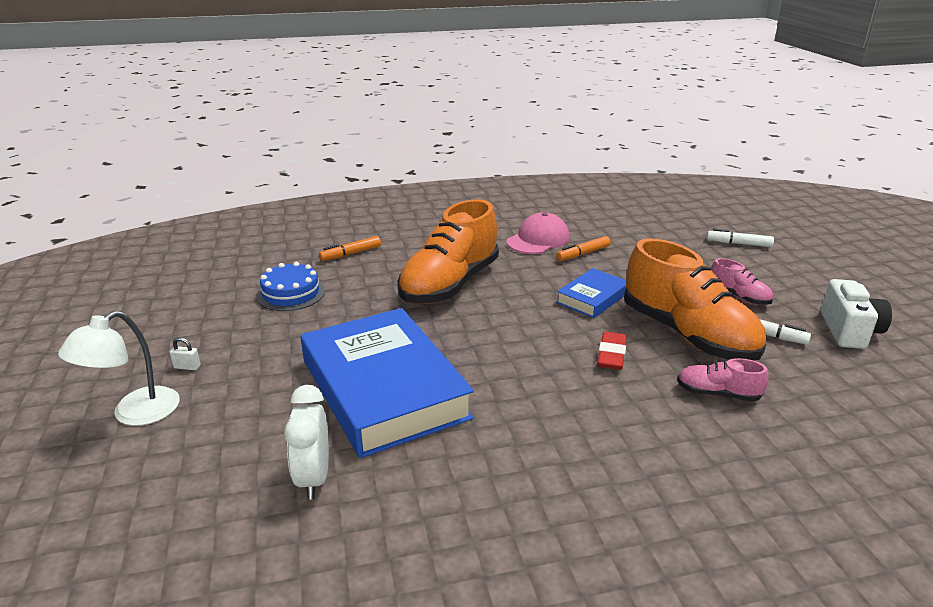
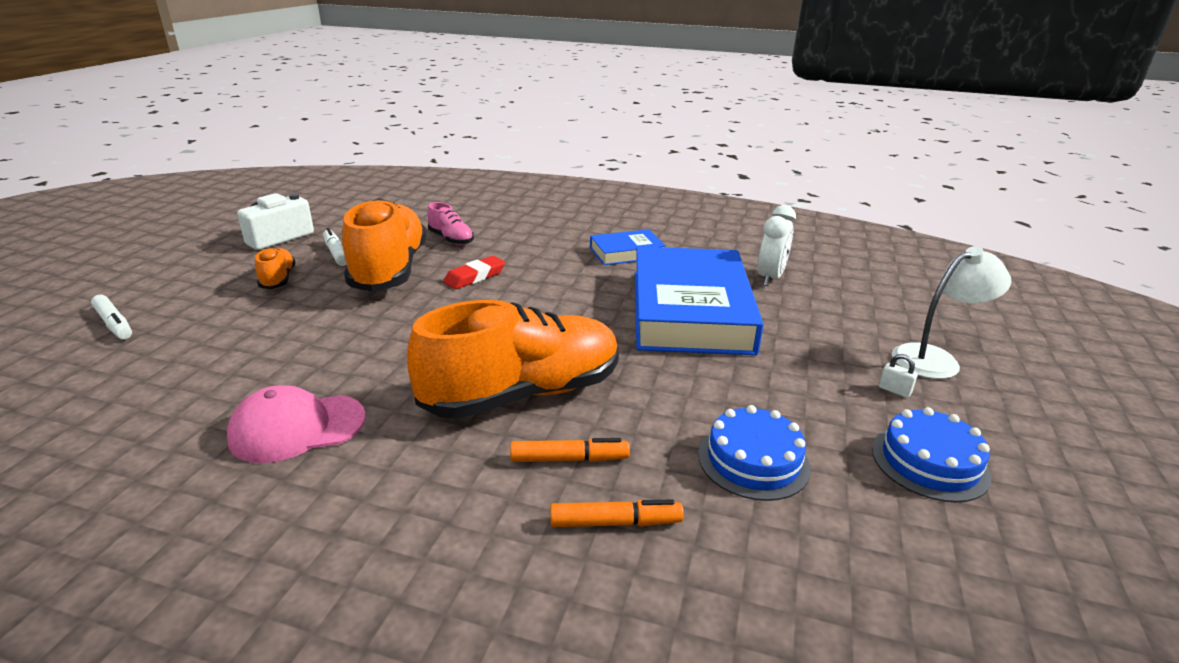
camera: 150 degrees left, 0 degrees up
orange marker [556,236,611,261] -> orange marker moved to [510,438,630,462]
blue book [556,268,626,318] -> blue book moved to [590,229,666,265]
pink shoe [711,258,773,305] -> orange shoe [255,247,296,289]
none -> blue cake [872,407,991,502]

